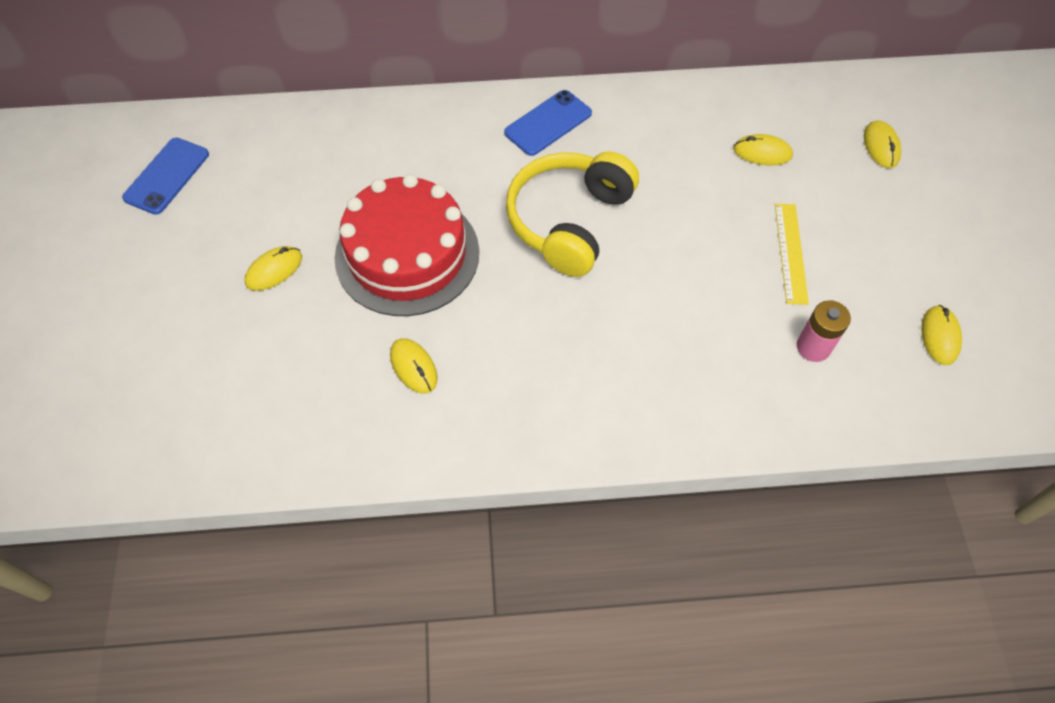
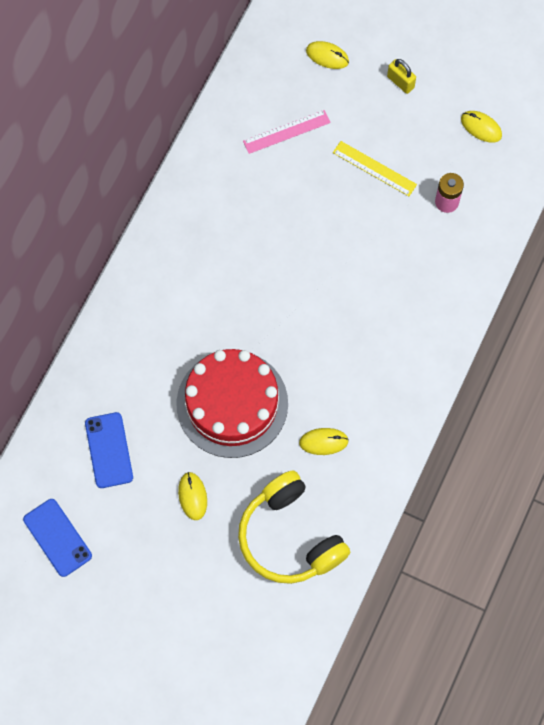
camera: 60 degrees left, 10 degrees up
blue phone [504,90,592,156] -> blue phone moved to [85,412,133,488]
yellow headphones [506,151,639,277] -> yellow headphones moved to [238,470,351,584]
yellow mouse [733,134,793,165] -> pink ruler [243,110,331,154]
none -> yellow padlock [387,59,416,94]

